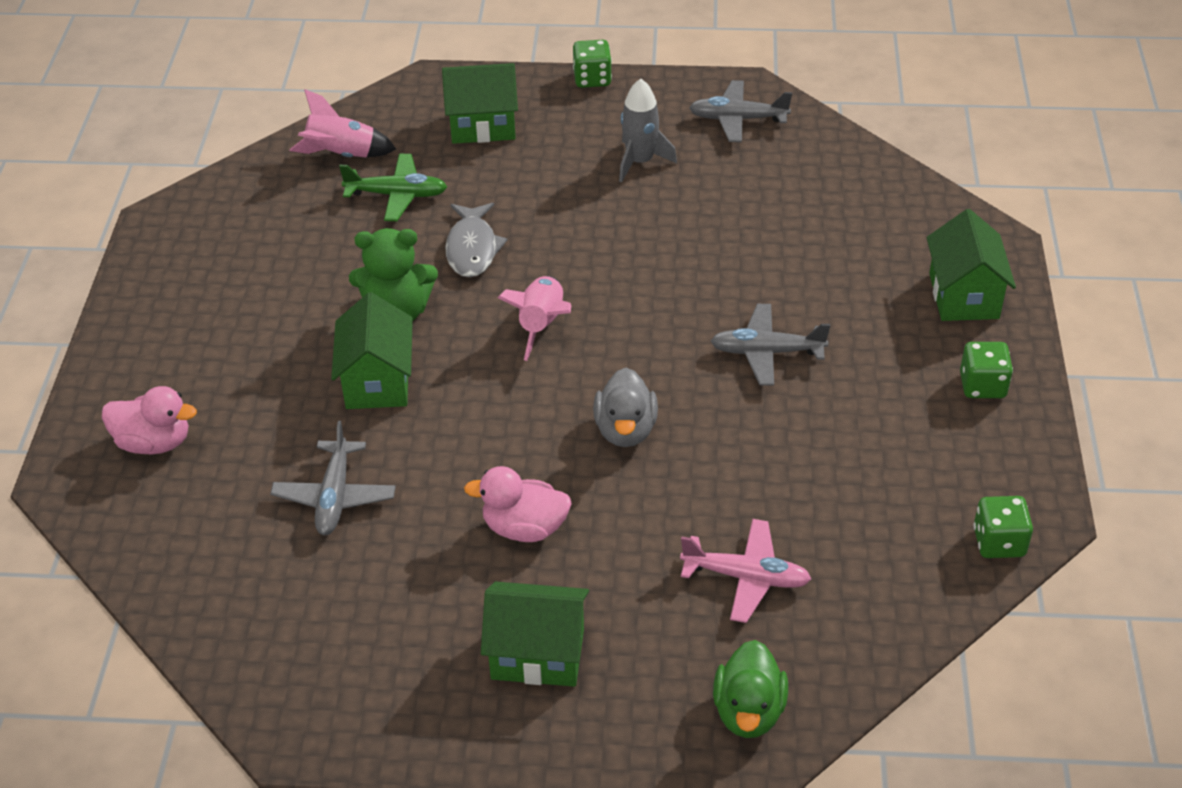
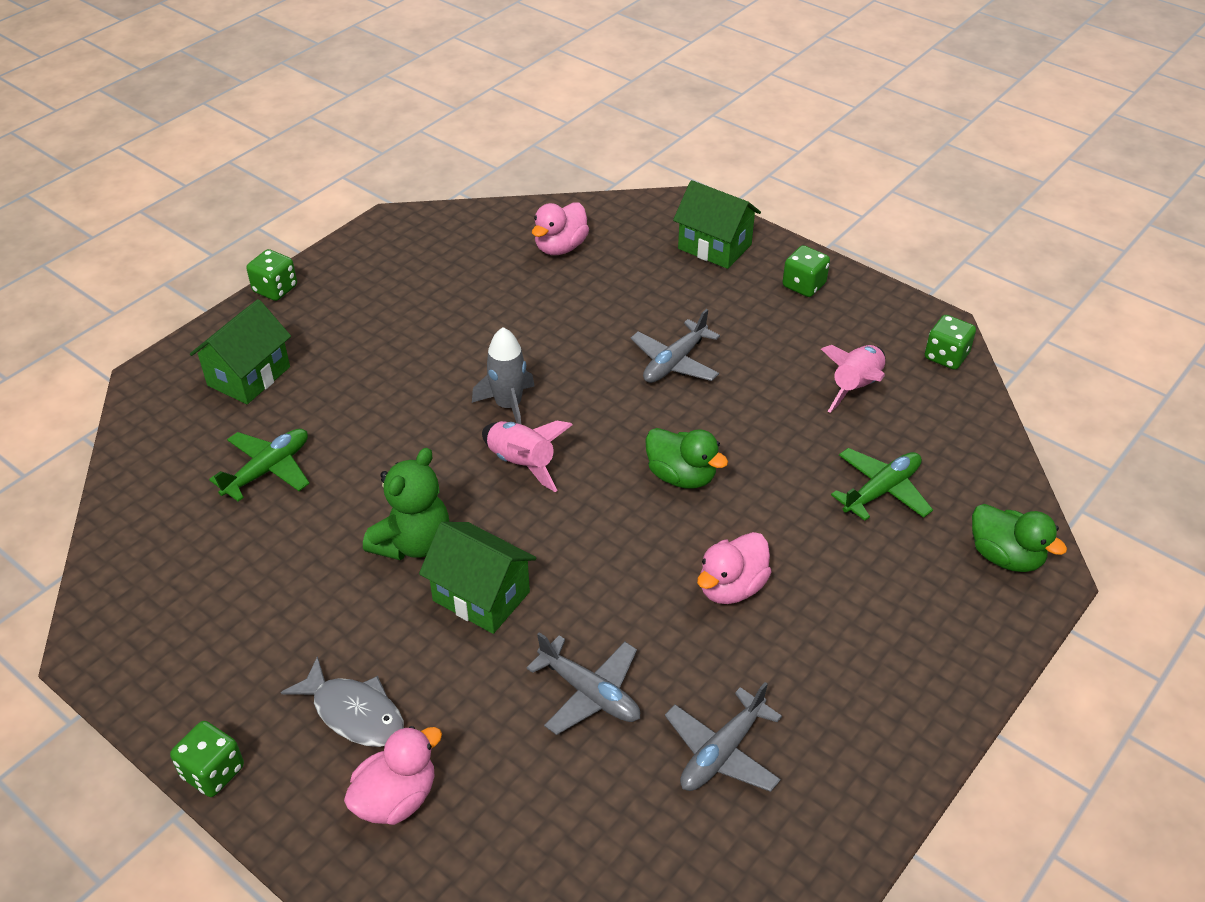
camera: 55 degrees left, 0 degrees up
pink rocket [290,89,396,158] -> pink rocket moved to [821,345,885,413]
grey fish [445,203,508,277] -> grey fish moved to [281,656,404,747]
green house [481,582,589,687] -> none
grey duck [593,368,658,447] -> green duck [645,428,728,489]
grey rocket [619,79,677,182] -> grey rocket moved to [472,327,535,424]
pink plane [680,519,811,623] -> green plane [831,448,933,521]
grey plane [689,80,792,142] -> grey plane moved to [665,682,782,792]
none -> green dice [170,721,244,797]
none -> pink duck [532,202,589,255]

